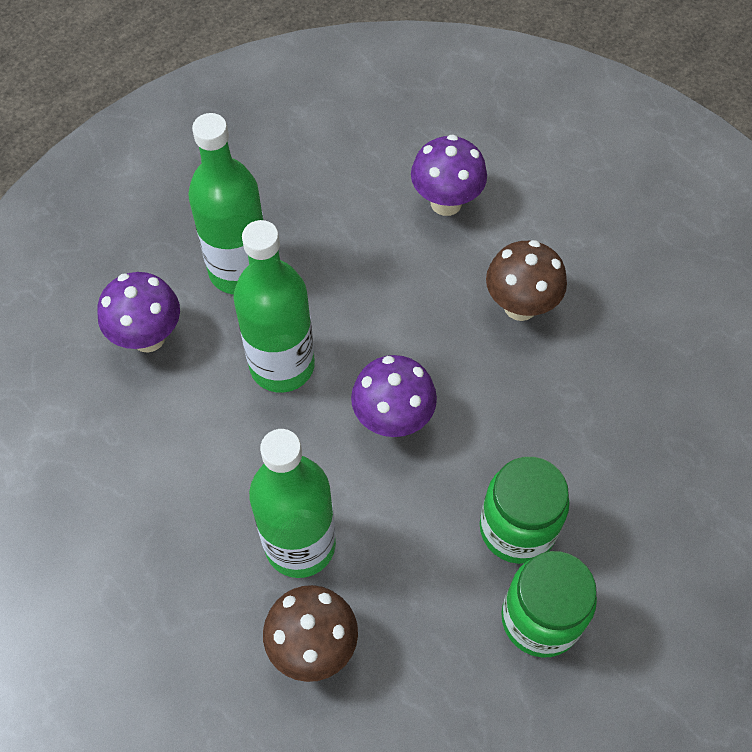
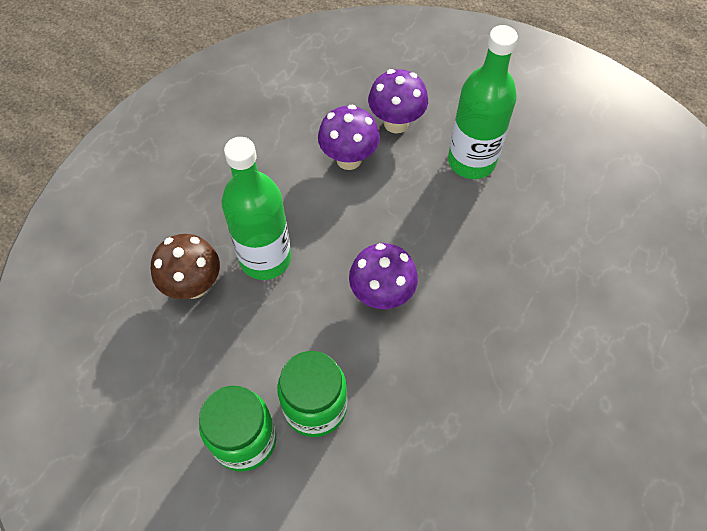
camera: 75 degrees right, 0 degrees up
green bottle [233,220,315,393] -> none
purple mushroom [411,134,487,216] -> purple mushroom moved to [318,104,380,170]
brown mushroom [486,240,567,321] -> none

